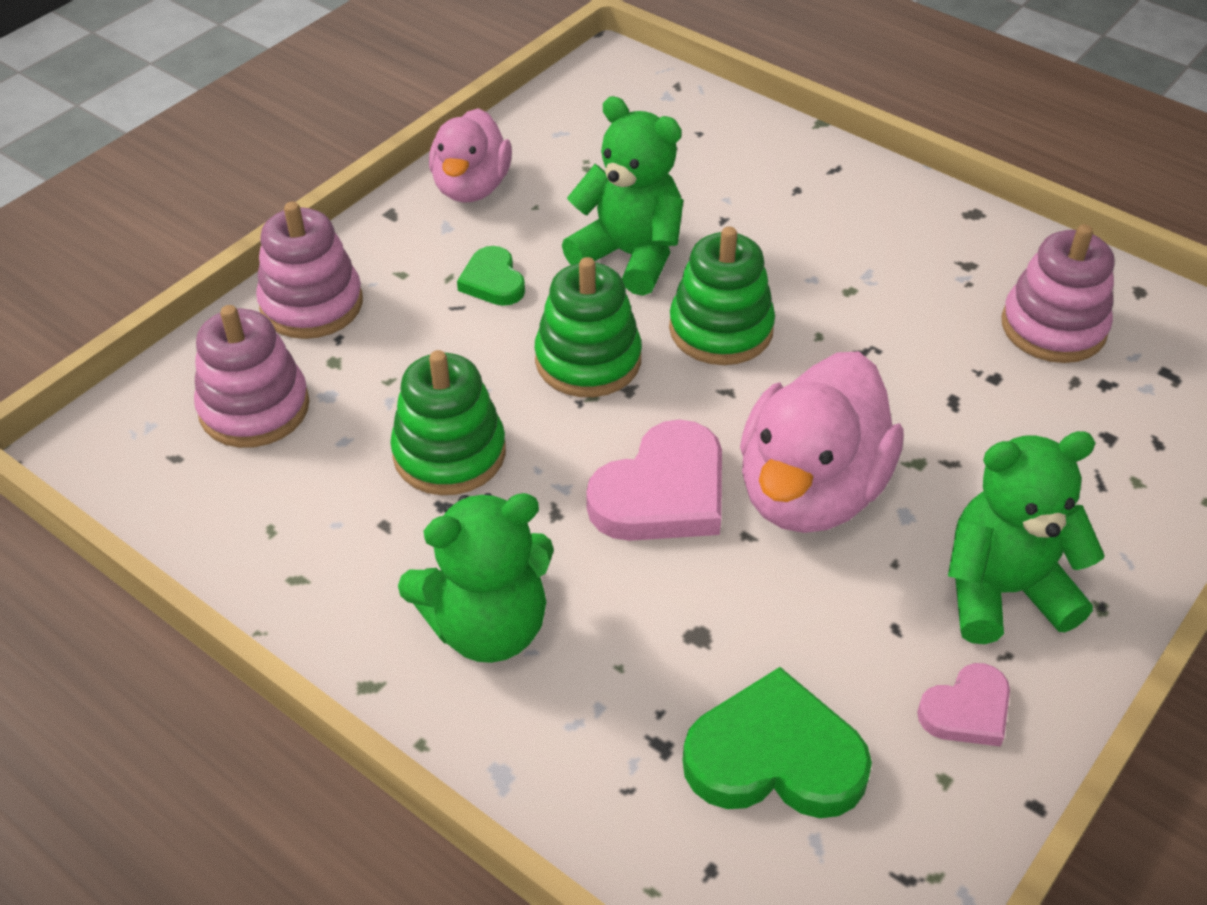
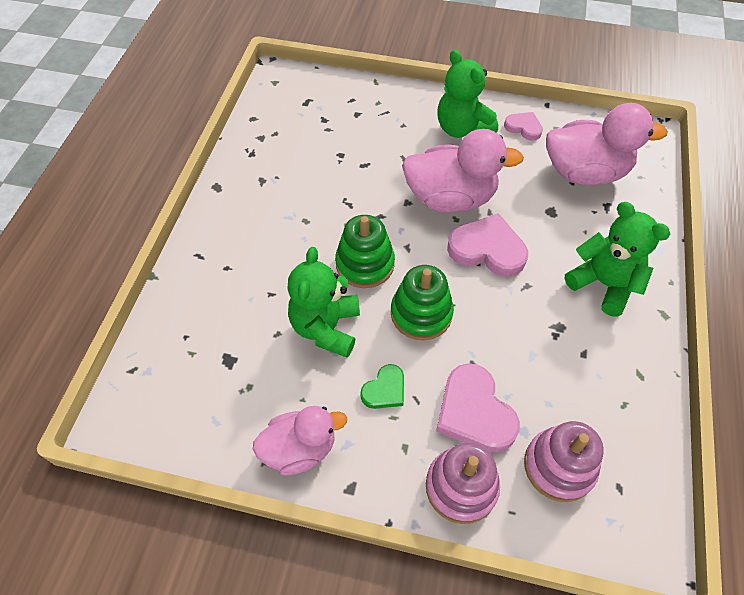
camera: 115 degrees left, 10 degrees up
green stacking toy [390,350,506,495] -> none
green heart [683,667,872,818] -> pink duck [546,103,668,185]
pink stacking toy [1001,224,1114,363] -> none
none -> pink heart [436,363,520,453]

